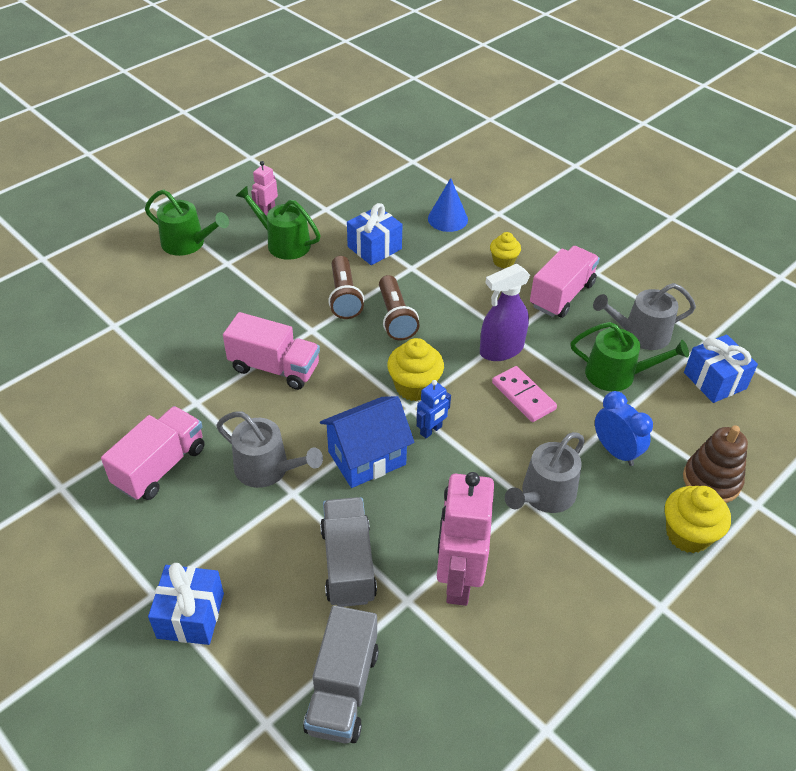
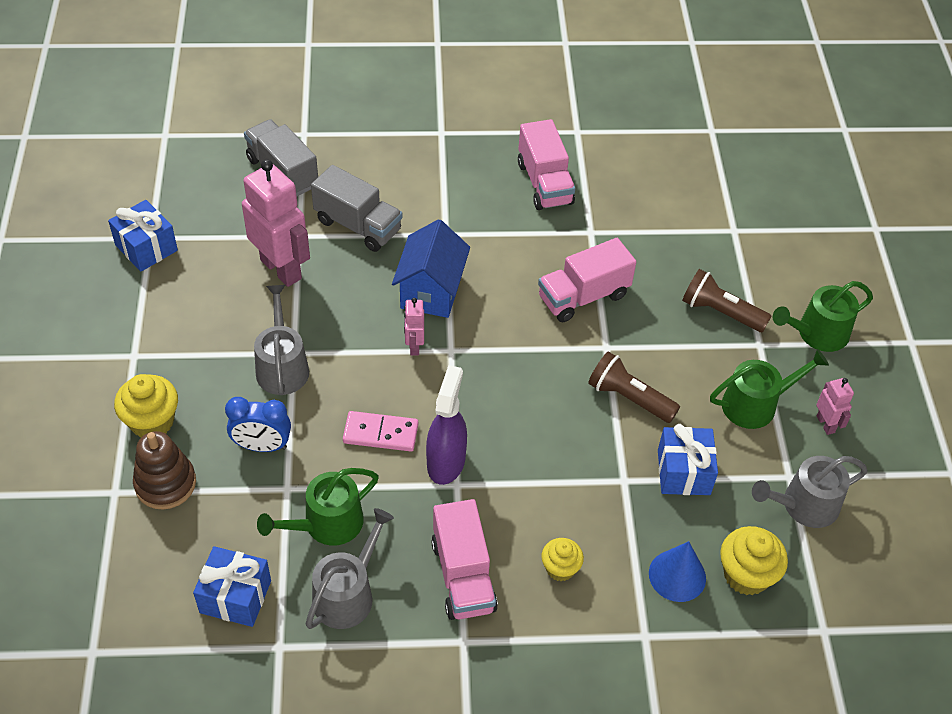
camera: 130 degrees right, 5 degrees up
blue gift [148,563,224,645] -> blue gift moved to [108,200,178,272]
grey watering can [216,412,323,488] -> grey watering can moved to [752,456,868,528]
brown flashlight [379,275,420,341] -> brown flashlight moved to [682,269,771,332]
yellow cupcake [387,338,444,401] -> yellow cupcake moved to [720,526,788,595]
blue robot [417,380,451,438] -> pink robot [404,298,424,356]

